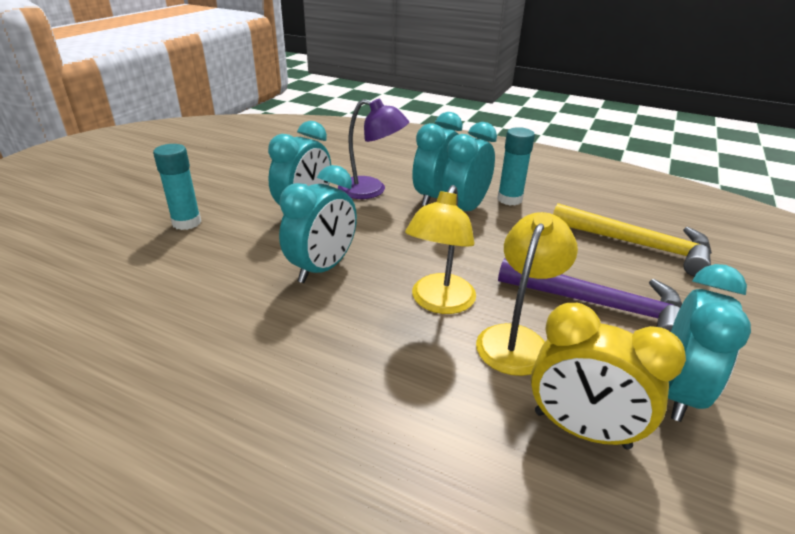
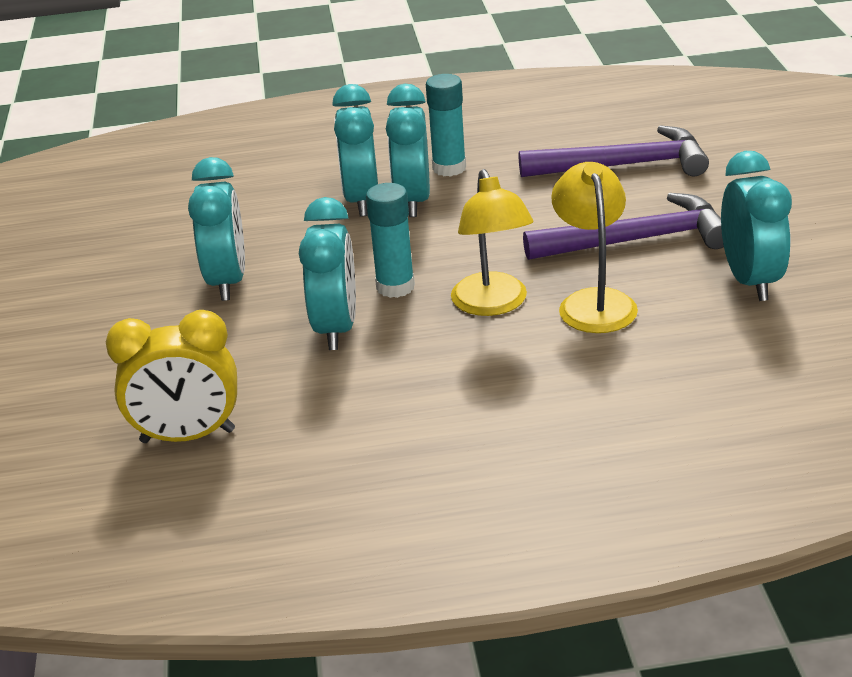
camera: 30 degrees left, 0 degrees up
turquoise glue stick [153,144,201,230] -> turquoise glue stick moved to [366,183,415,298]
purple lamp [338,99,409,199] -> none
yellow clock [531,303,686,449] -> yellow clock moved to [106,310,237,443]
yellow hammer [553,203,712,276] -> purple hammer [519,125,709,177]

